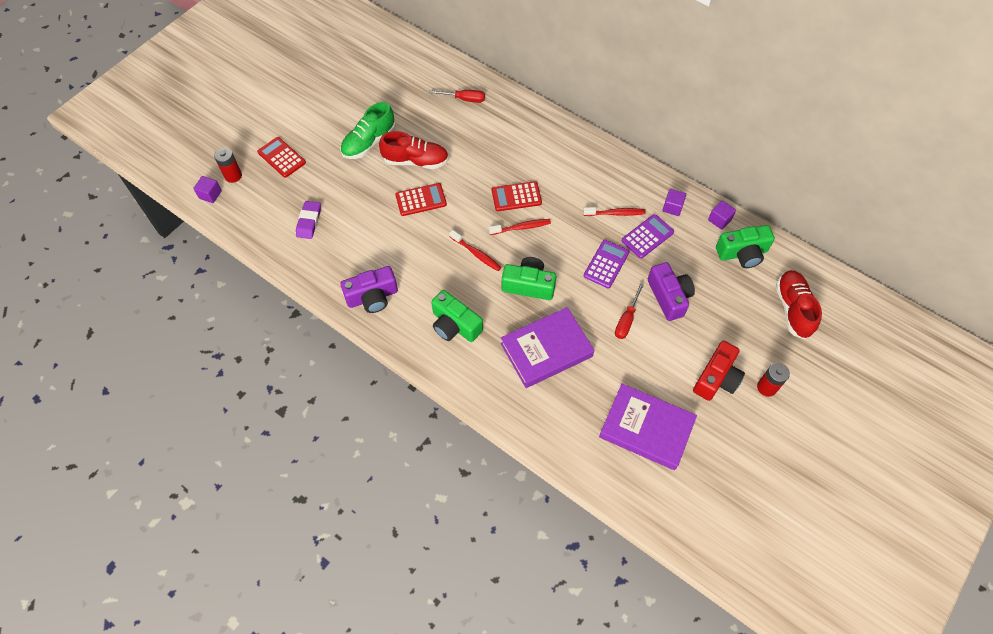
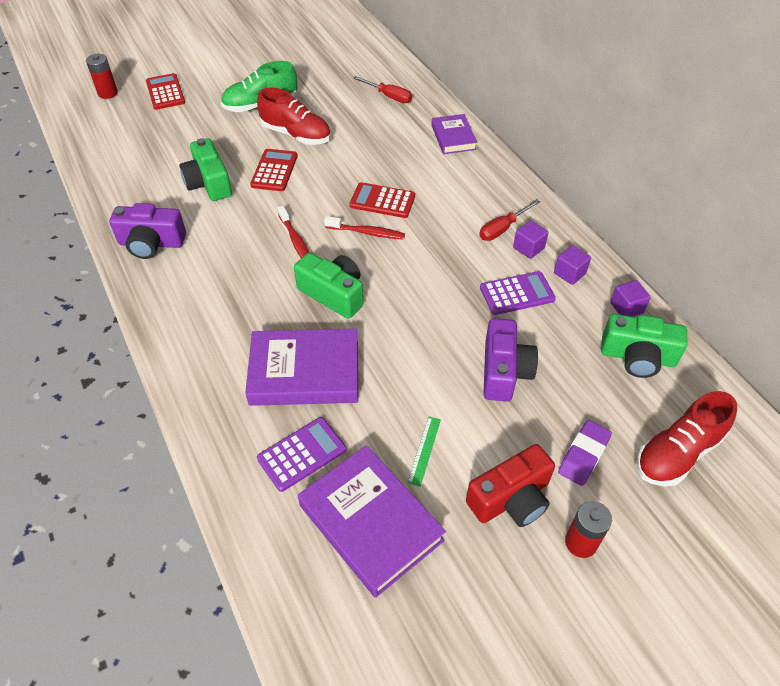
camera: 25 degrees right, 10 degrees down
purple cube [193,176,222,203] -> purple cube moved to [513,221,549,259]
purple eraser [296,201,321,239] -> purple eraser moved to [558,420,612,486]
red calculator [395,183,447,216] -> red calculator turned 90 degrees counterclockwise [250,149,298,191]
green camera [431,290,483,342] -> green camera moved to [179,138,232,201]
red toothbrush [583,207,646,216] -> none
purple calculator [584,240,630,288] -> purple calculator moved to [257,417,346,492]
red screwdriver [615,283,644,339] -> red screwdriver moved to [479,199,540,241]
red shoe [776,270,822,339] -> red shoe turned 150 degrees counterclockwise [636,391,737,486]
none -> green ruler [407,416,441,487]
none -> purple book [431,114,477,154]

